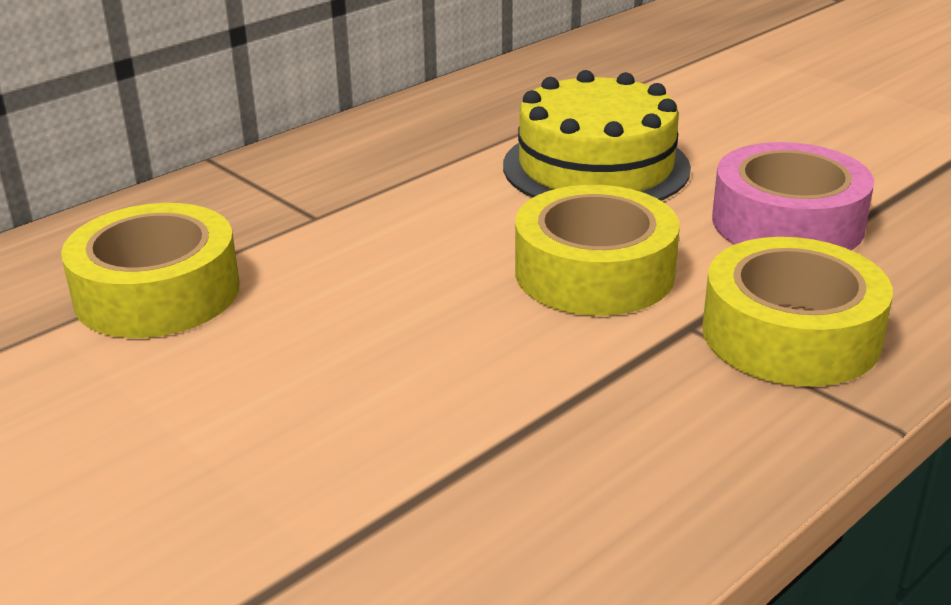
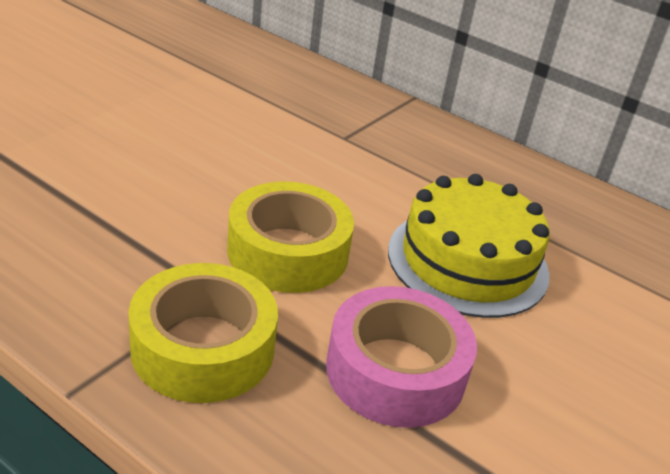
camera: 75 degrees right, 5 degrees up
yellow tape [61,203,239,338] -> none

